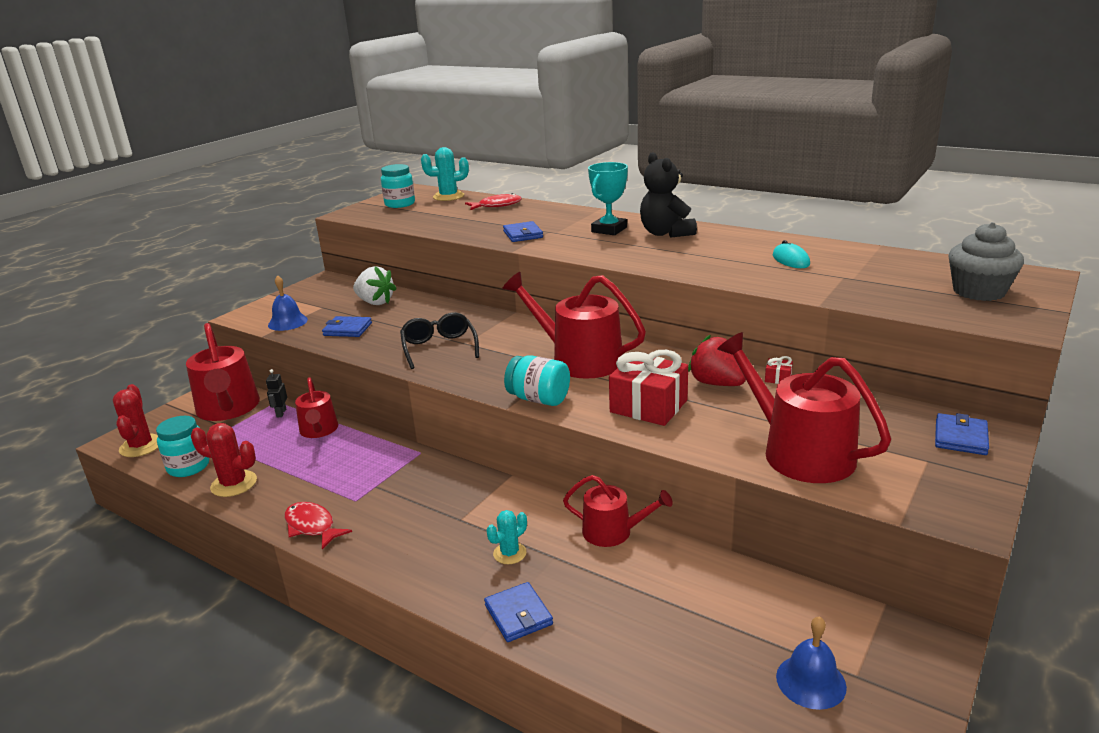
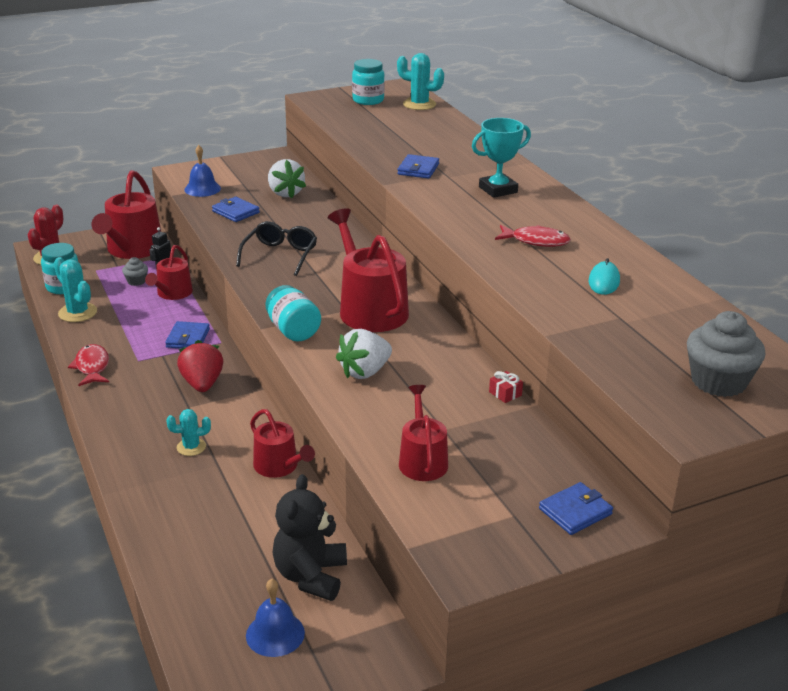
camera: 30 degrees right, 5 degrees up
red cactus [191,423,257,497] -> turquoise cactus [54,257,97,322]
red fish [465,193,522,210] -> red fish moved to [495,225,571,247]
blue wallet [484,582,553,642] -> blue wallet moved to [165,321,210,349]
red gift [609,350,688,426] -> white strawberry [336,329,392,379]
black teddy bear [640,152,697,238] -> black teddy bear moved to [273,474,347,601]
red strawberry [688,335,746,386] -> red strawberry moved to [177,340,223,392]
red watering can [717,332,891,483] -> red watering can [399,385,448,481], size x0.59
none -> grey cupcake [122,257,148,286]

